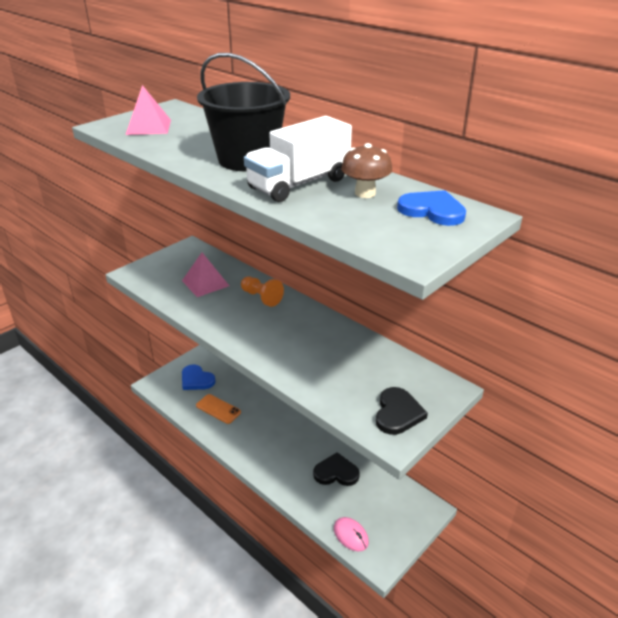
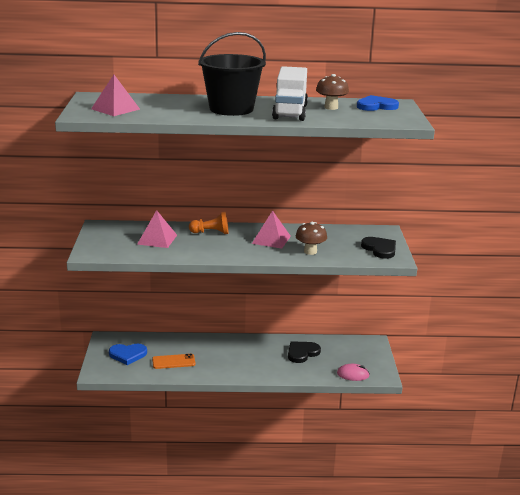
camera: 45 degrees left, 10 degrees down
none -> pink pyramid [252,210,291,249]
none -> brown mushroom [296,222,327,255]

